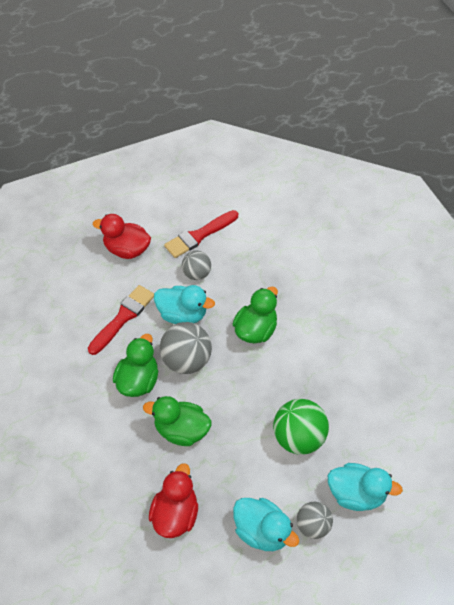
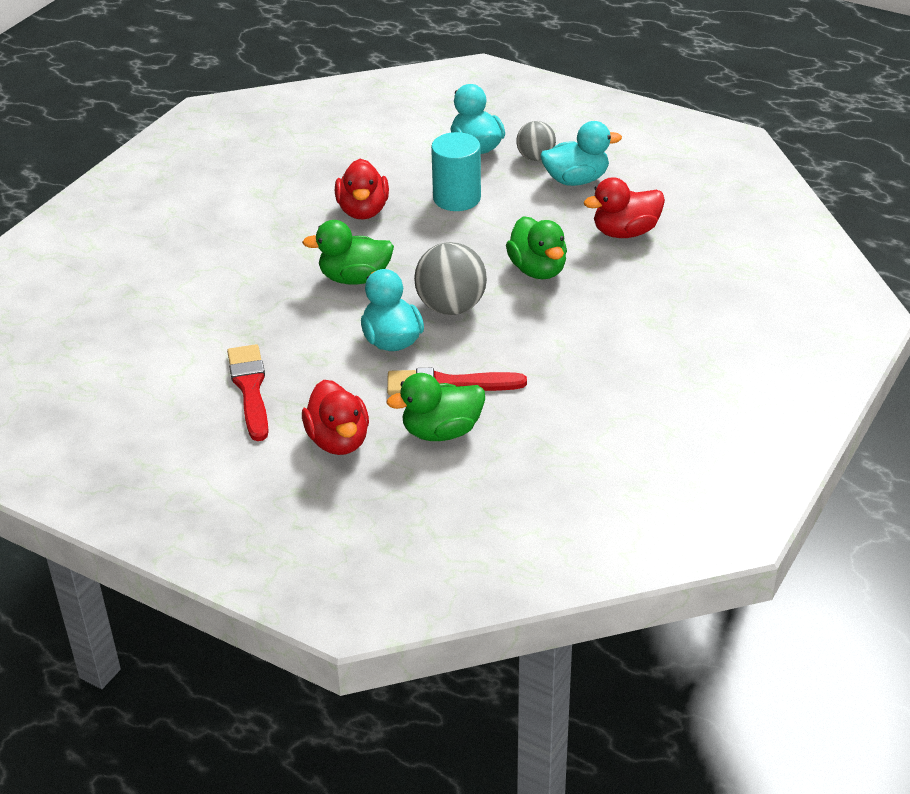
camera: 125 degrees left, 15 degrees down
green duck [113,334,158,397] -> green duck moved to [386,373,485,441]
red brush [164,210,238,258] -> red brush turned 120 degrees counterclockwise [227,344,269,441]
grey ball [182,251,211,280] -> none
turquoise duck [233,498,299,551] -> turquoise duck turned 75 degrees clockwise [541,121,622,186]
green ball [273,399,329,455] -> turquoise cylinder [431,132,481,211]
none -> red duck [335,159,389,219]

